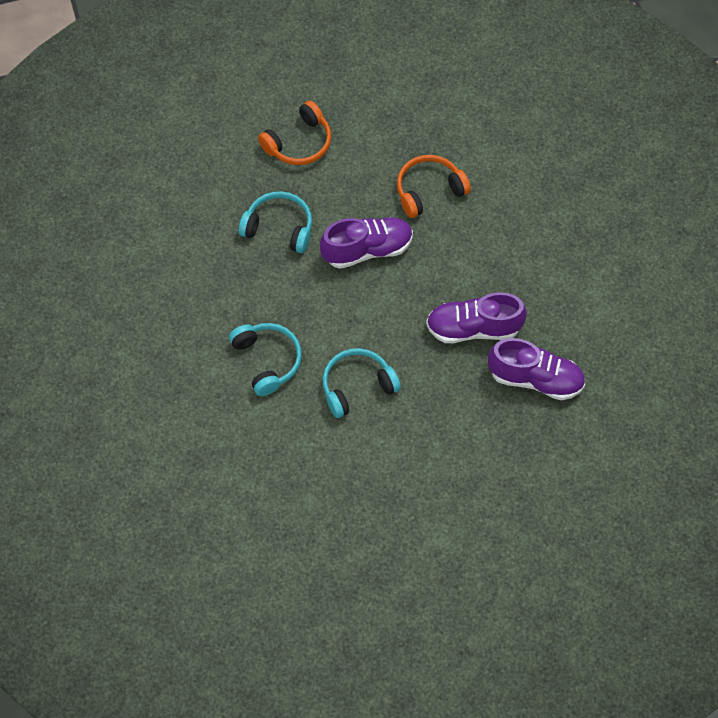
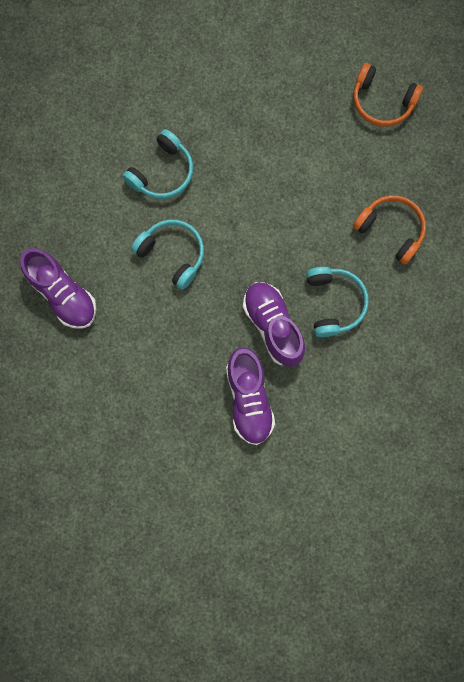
camera: 65 degrees right, 15 degrees up
turquoise headphones [239,191,312,253] -> turquoise headphones moved to [306,267,369,337]
purple shoe [320,217,413,269] -> purple shoe moved to [20,248,97,329]

